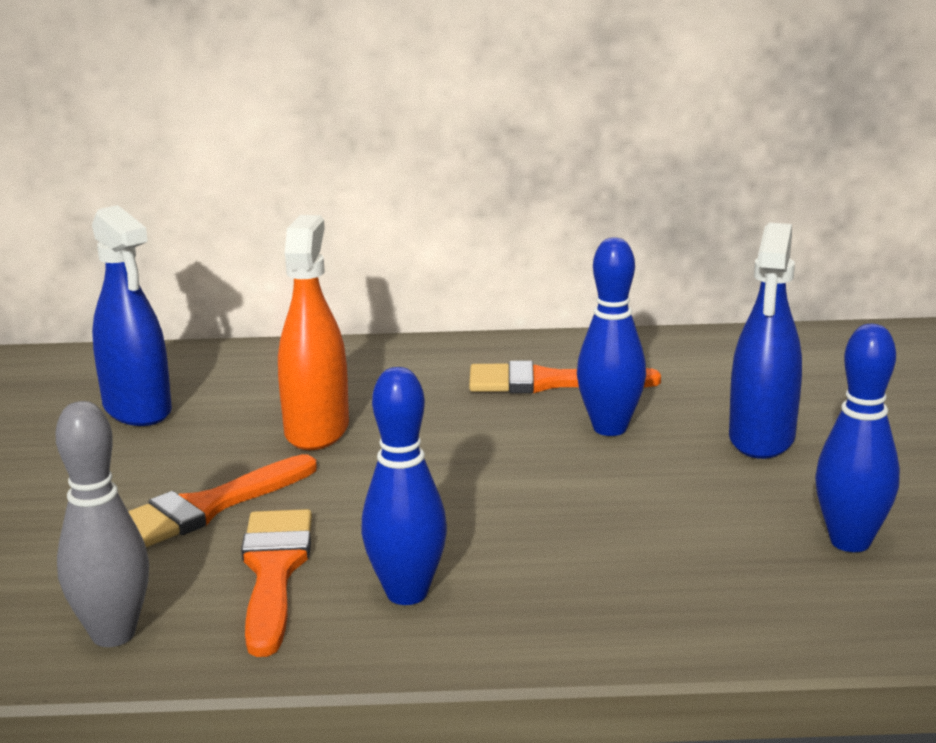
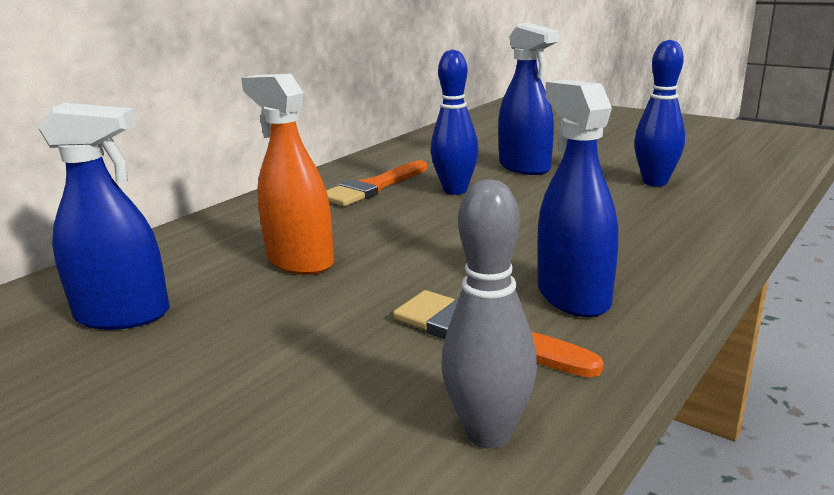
camera: 50 degrees left, 0 degrees up
orange brush [128,454,317,547] -> none
blue bowling pin [361,367,447,605] -> blue spray bottle [537,80,618,317]

